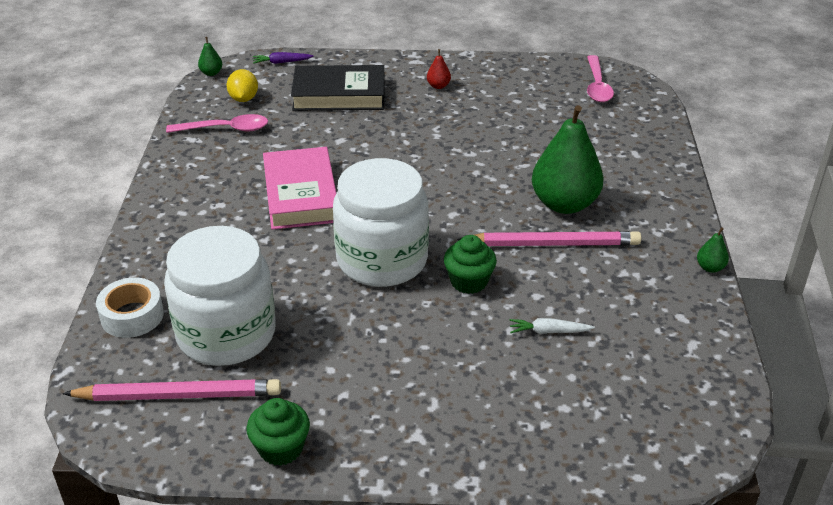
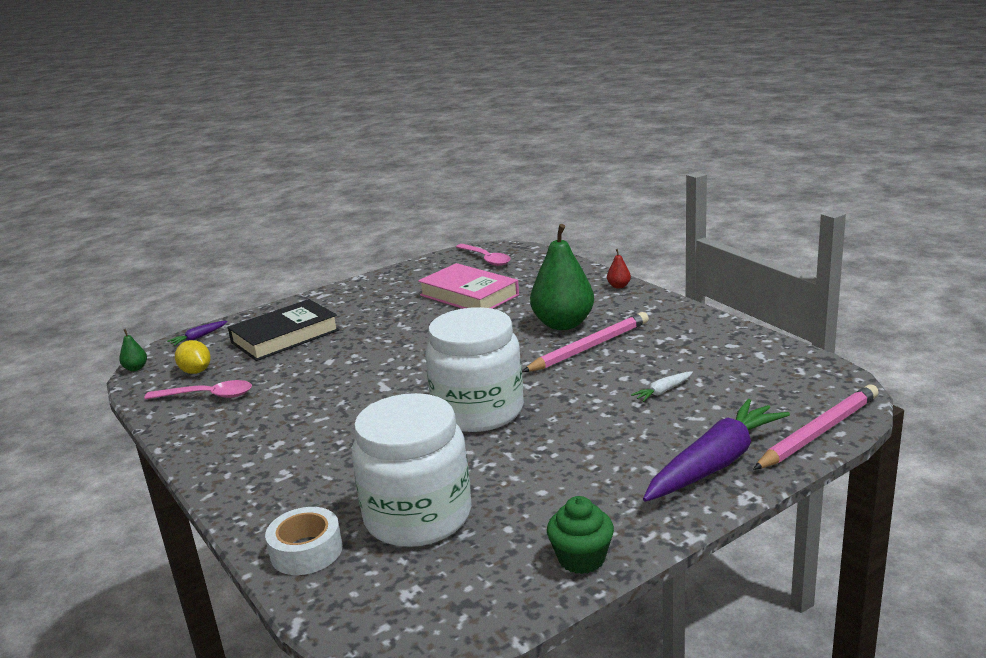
camera: 35 degrees left, 15 degrees down
pink pencil [62,379,281,401] -> pink pencil moved to [753,384,879,470]
pink spoon [166,114,268,133] -> pink spoon turned 45 degrees clockwise [144,380,252,400]
pink book [263,147,336,230] -> pink book moved to [418,263,519,309]
red pear [427,49,451,89] -> red pear moved to [607,249,631,288]
green cupcake [444,235,497,294] -> none
green pear [697,227,729,273] -> none
none -> purple carrot [643,399,790,502]

